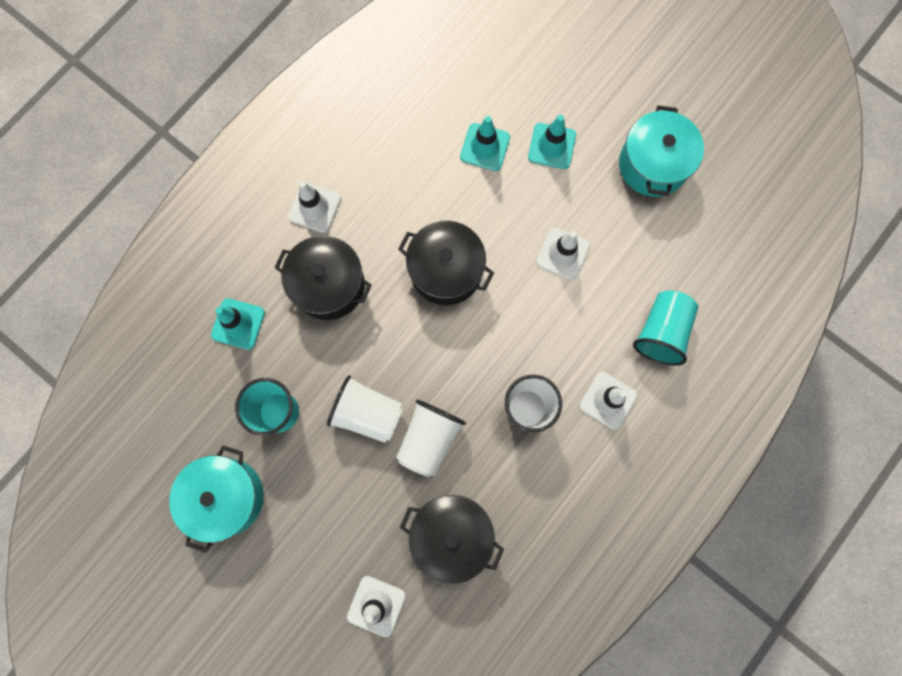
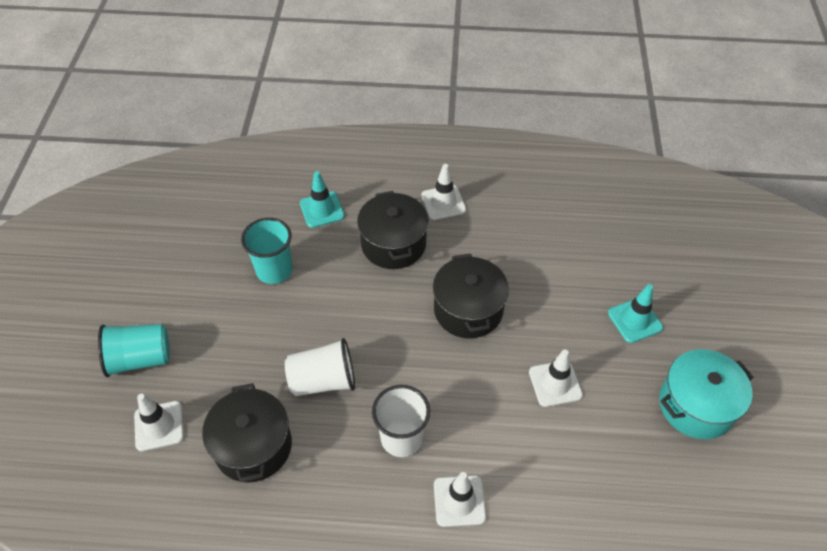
camera: 55 degrees right, 25 degrees down
turquoise pot [169,445,264,553] -> none
white cup [327,375,403,443] -> none
turquoise traffic cone [460,116,510,171] -> none
turquoise cup [633,291,699,366] -> turquoise cup moved to [98,324,170,377]

